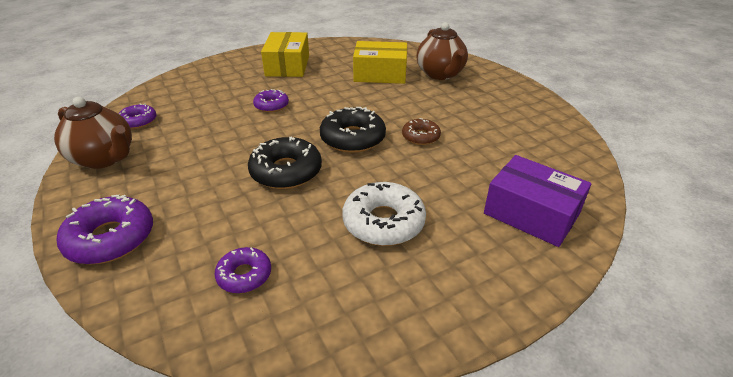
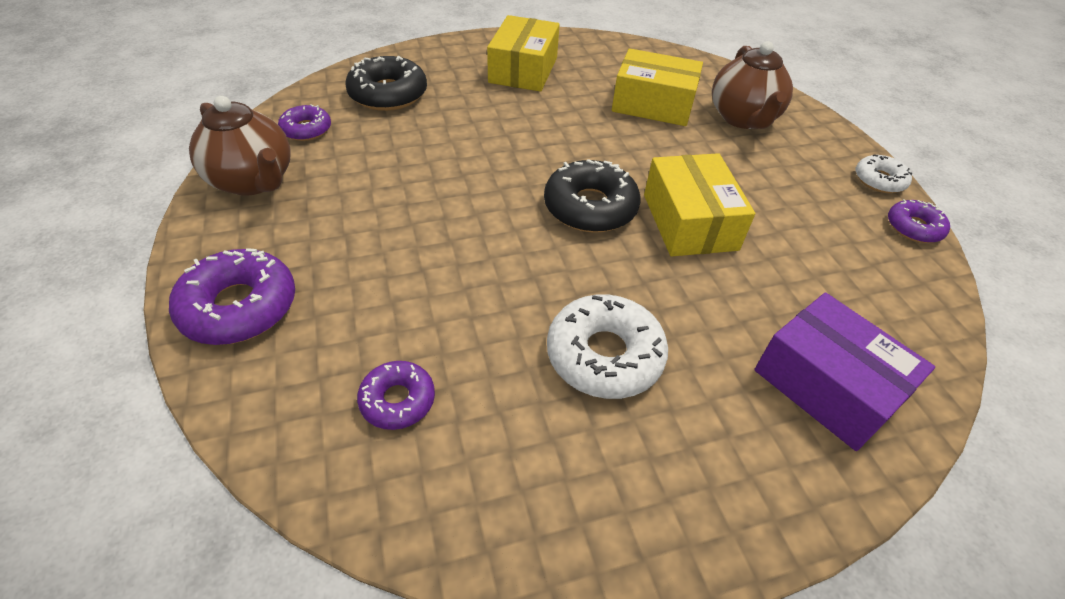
camera: 10 degrees right, 10 degrees up
black donut [248,137,322,189] -> black donut moved to [345,56,427,111]
purple donut [253,89,289,112] -> purple donut moved to [888,199,950,243]
brown donut [402,118,441,145] -> yellow box [644,153,755,257]
none -> white donut [856,154,913,193]

